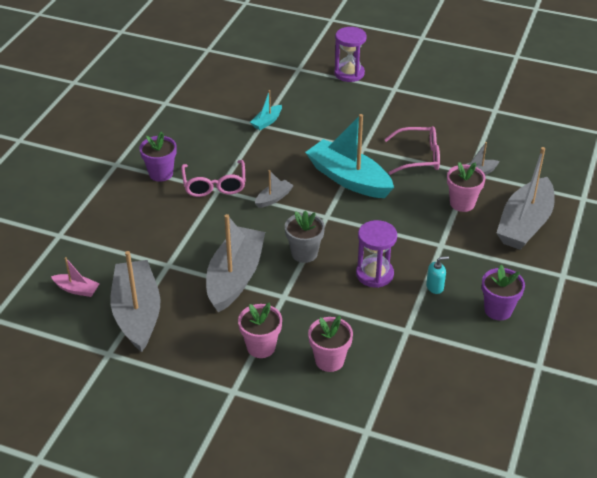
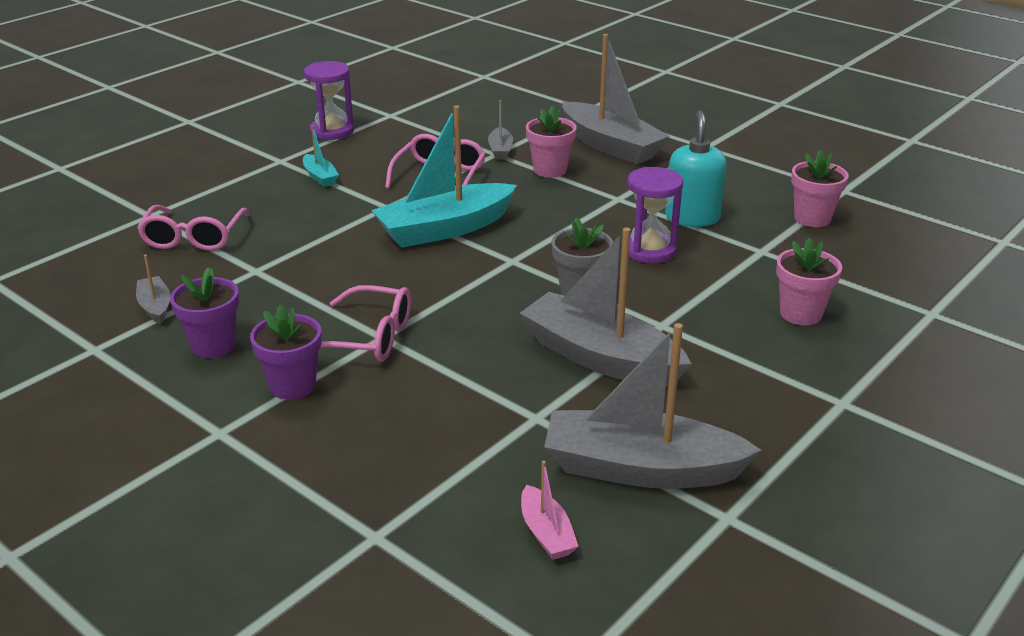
camera: 70 degrees left, 10 degrees down
pink boat [51,257,100,297] -> pink boat turned 120 degrees clockwise [521,461,579,560]
pink flower pot [238,302,282,358] -> pink flower pot moved to [791,150,849,227]
turquoise boat [250,90,282,130] -> turquoise boat moved to [303,125,339,187]
grey boat [255,170,294,208] -> grey boat moved to [136,255,170,324]
purple hourglass [334,27,367,82] -> purple hourglass moved to [304,61,354,140]
turquoise soap dispenser [426,256,449,294] -> turquoise soap dispenser [665,110,727,227], size x1.96
purple flower pot [482,265,525,320] -> purple flower pot moved to [170,267,239,358]
none -> pink glasses [137,205,250,251]

